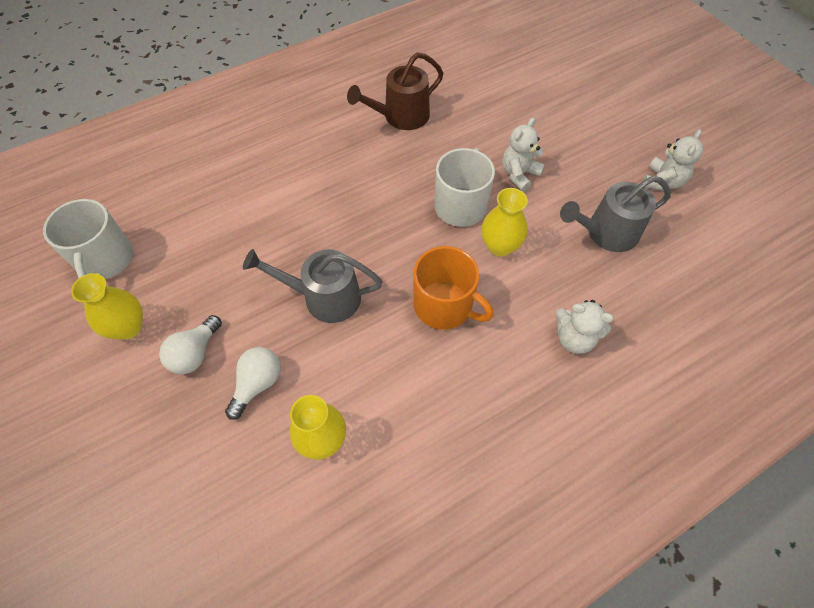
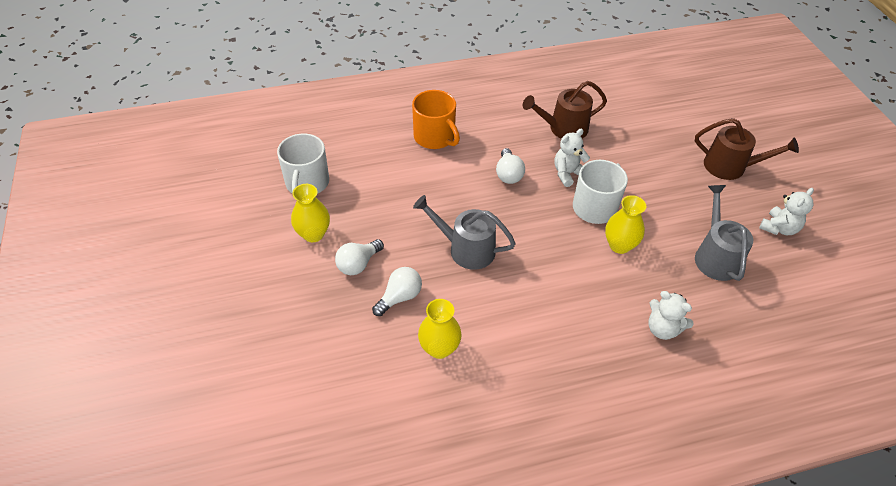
camera: 15 degrees right, 10 degrees down
orange mug [414,246,494,330] -> orange mug moved to [412,90,460,149]
white teddy bear [502,118,545,192] -> white teddy bear moved to [554,129,590,187]
grey watering can [560,176,671,252] -> grey watering can turned 90 degrees clockwise [695,185,753,281]
none -> white light bulb [496,148,525,184]
none -> brown watering can [695,118,799,180]

